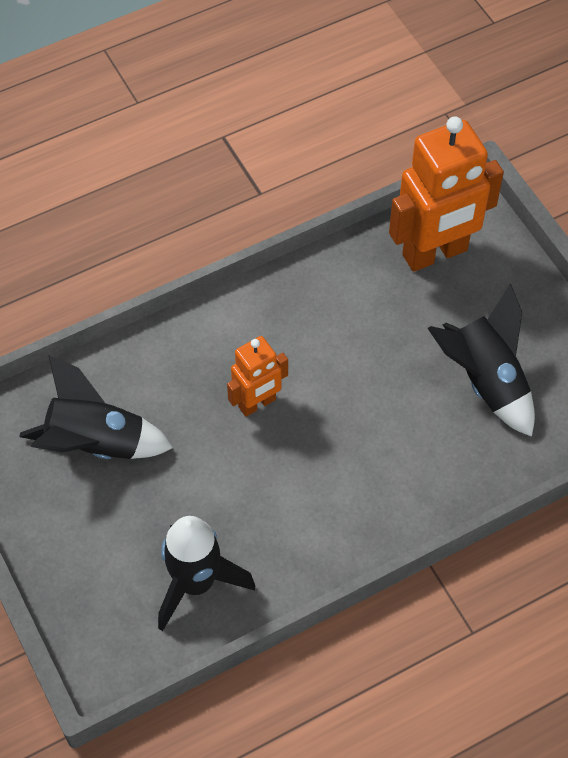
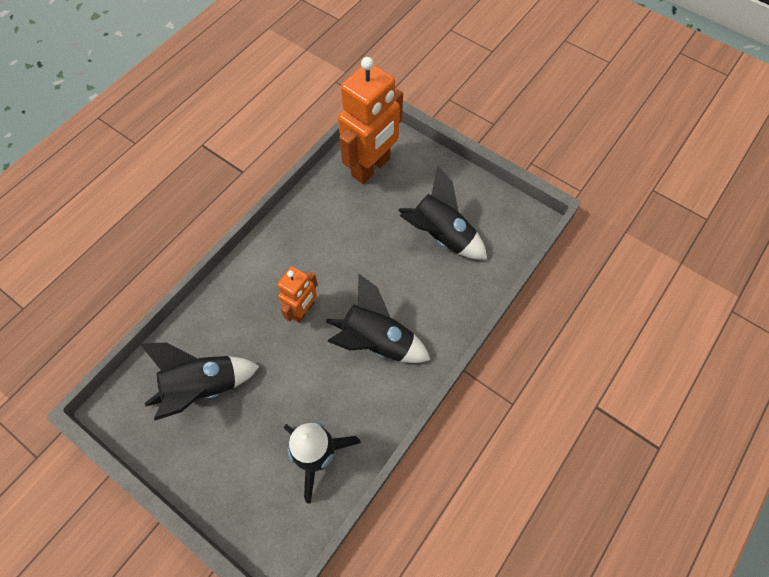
camera: 25 degrees left, 5 degrees up
none -> black rocket [326,274,430,363]

